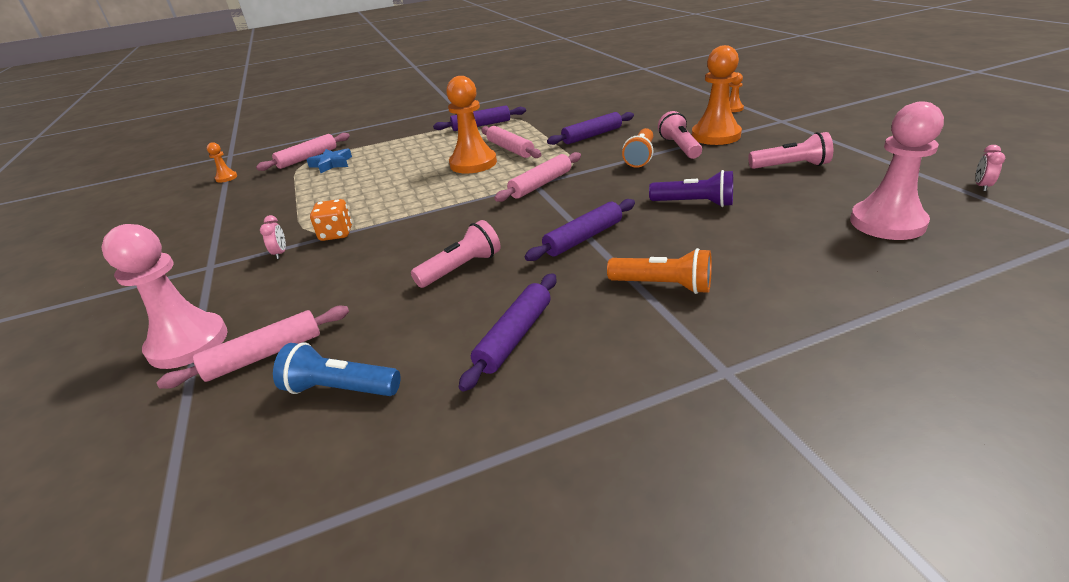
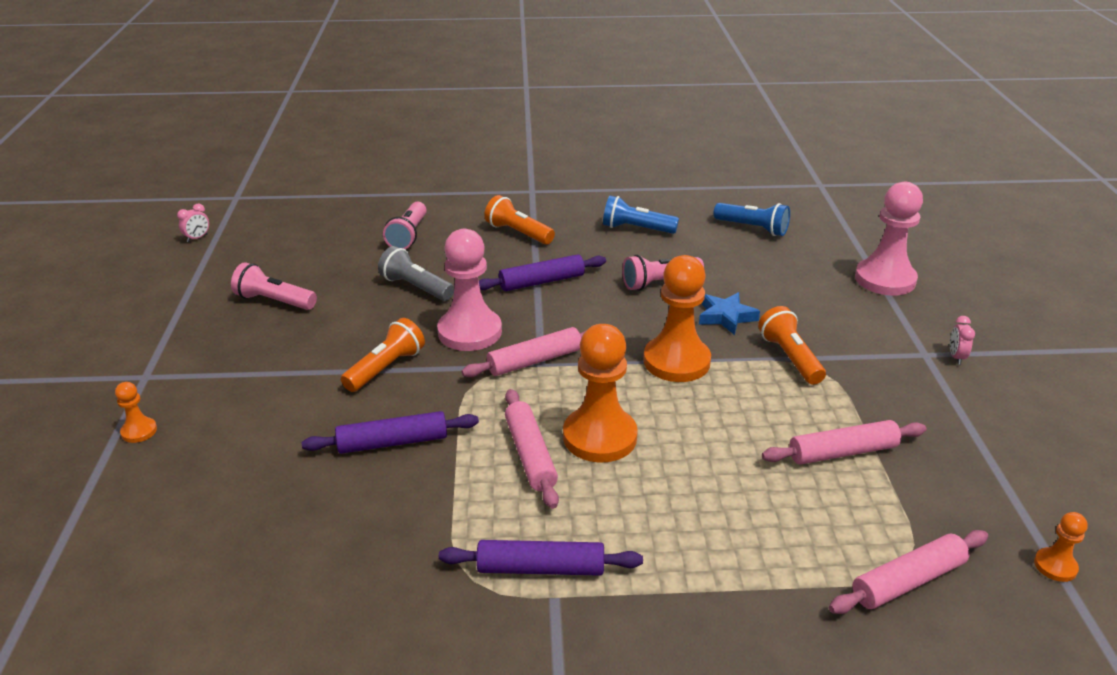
camera: 165 degrees left, 0 degrees up
pink rolling pin [157,306,349,389] -> pink rolling pin moved to [762,420,926,464]
pink clock [260,215,286,259] -> pink clock moved to [950,316,975,365]
blue star [306,148,352,173] -> blue star moved to [699,292,760,335]
orange dice [310,199,352,241] -> orange flashlight [758,306,826,385]
purple rolling pin [459,273,556,392] -> blue flashlight [603,196,679,234]
purple flashlight [649,170,733,207] -> grey flashlight [378,246,454,301]
pink flashlight [658,111,702,159] -> pink flashlight moved to [383,202,427,249]
orange pawn [692,45,742,145] -> orange pawn moved to [643,255,711,382]
pink pawn [850,101,944,240] -> pink pawn moved to [437,229,502,351]

